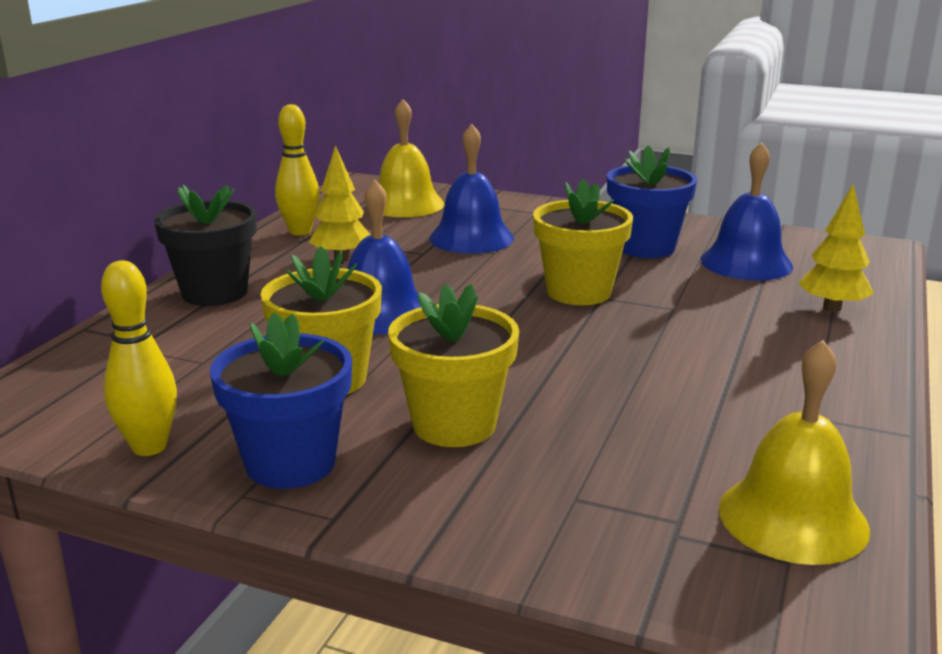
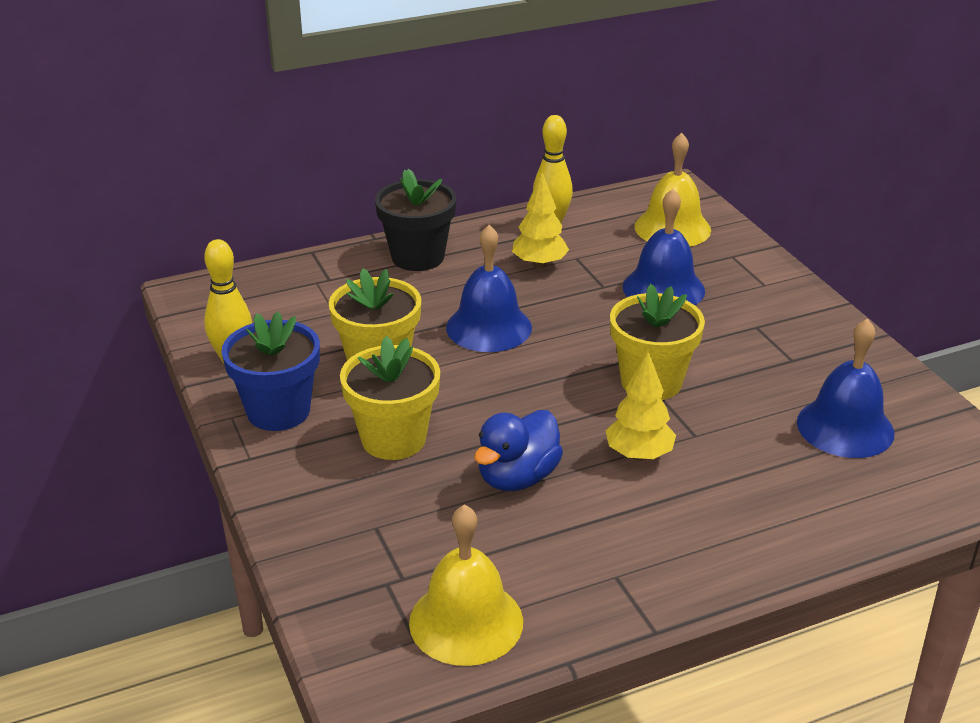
camera: 45 degrees right, 10 degrees up
blue flower pot [607,145,697,258] -> none
yellow tree [798,183,874,312] -> yellow tree moved to [606,351,676,461]
none -> blue duck [474,410,563,491]

